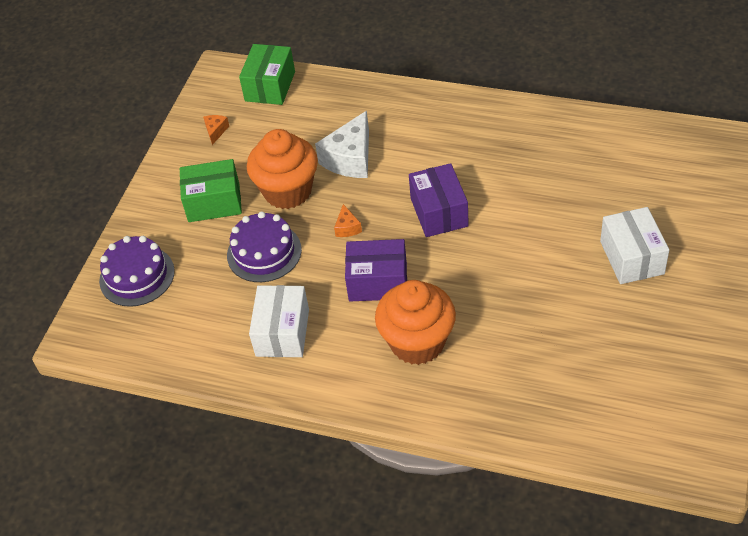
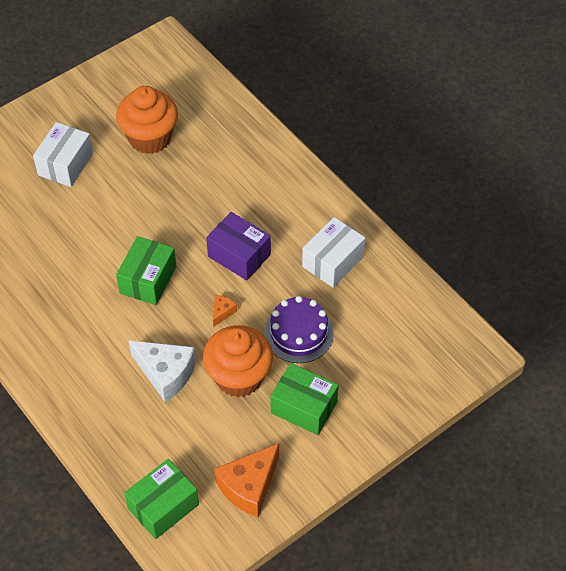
camera: 150 degrees left, 5 degrees up
purple cake [99,236,175,307] -> none
orange cheese [203,115,229,145] -> orange cheese [214,443,279,517], size x2.15
white cheese [315,111,369,178] -> white cheese turned 60 degrees clockwise [128,340,196,402]
orange cupcake [375,280,456,365] -> orange cupcake moved to [116,86,178,154]
purple box [409,163,469,237] -> green box [116,236,176,305]

